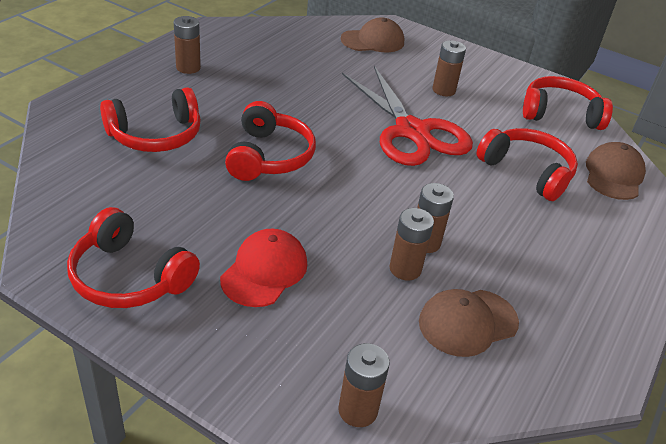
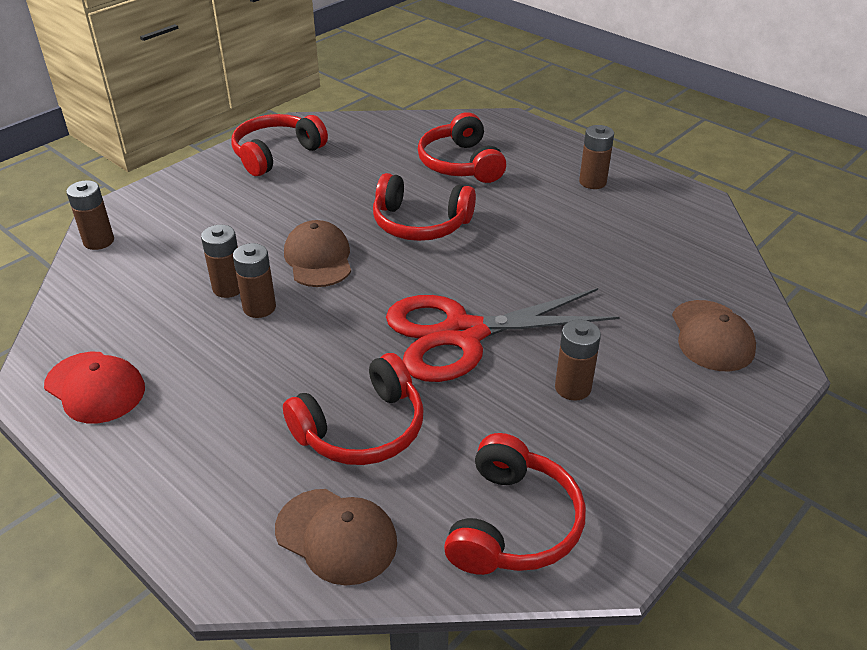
camera: 105 degrees right, 0 degrees up
red cap [220,229,307,307] -> red cap moved to [44,352,145,423]
brown cap [419,289,519,357] -> brown cap moved to [284,220,351,287]

